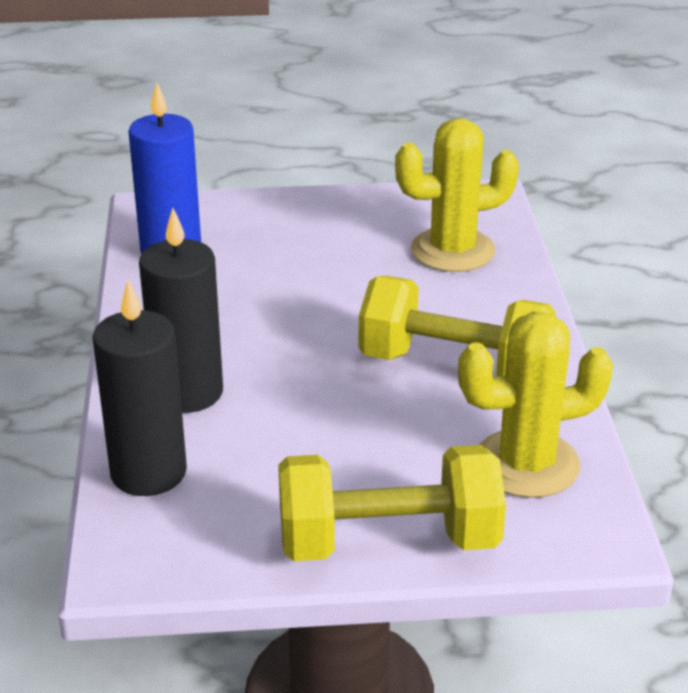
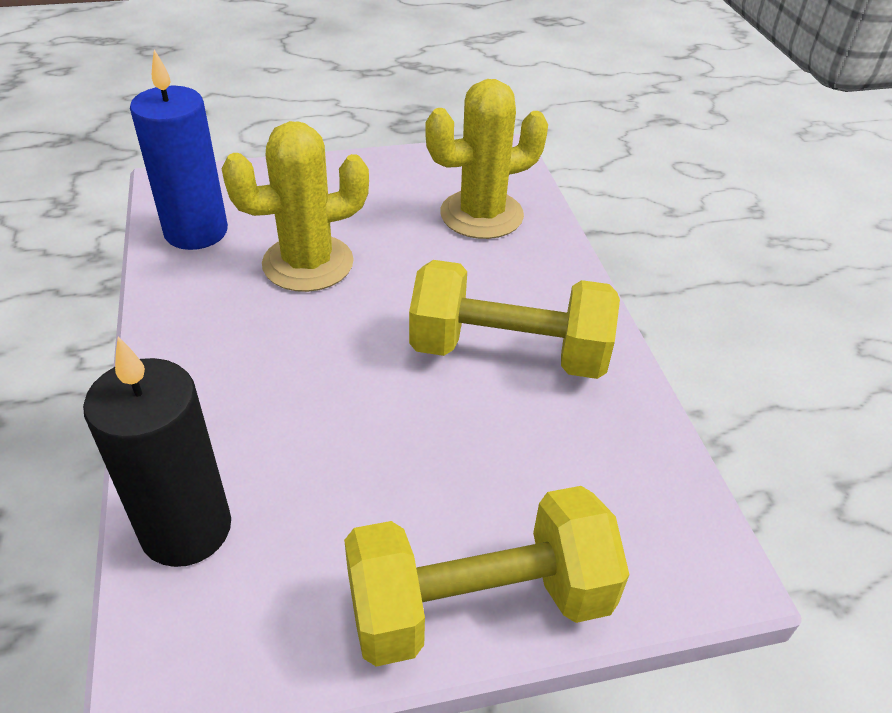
camera: 10 degrees left, 10 degrees up
black candle [139,208,223,413] -> none
yellow cactus [458,312,613,498] -> yellow cactus moved to [222,121,369,292]

